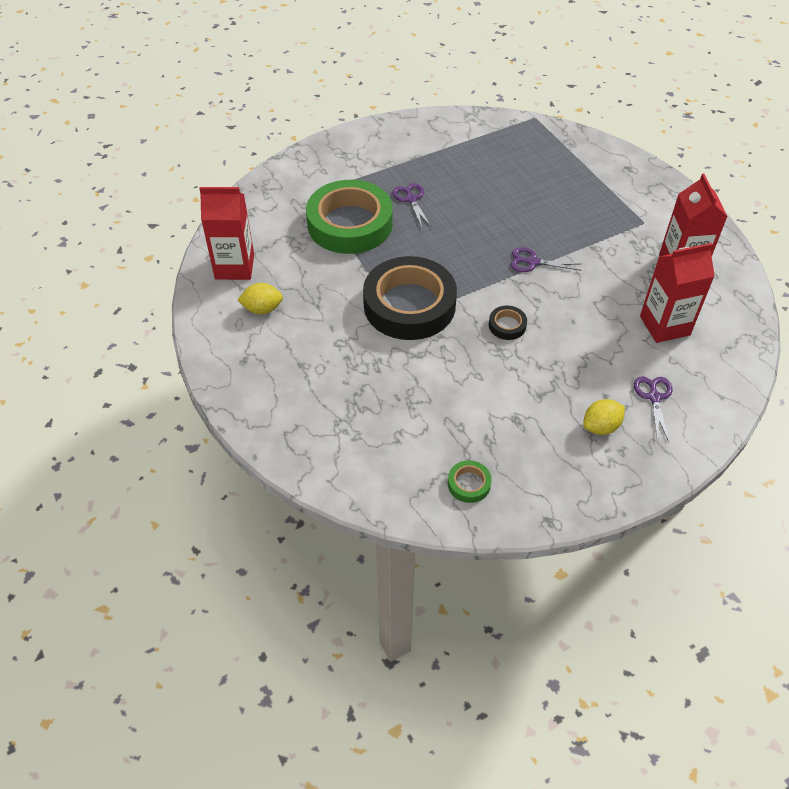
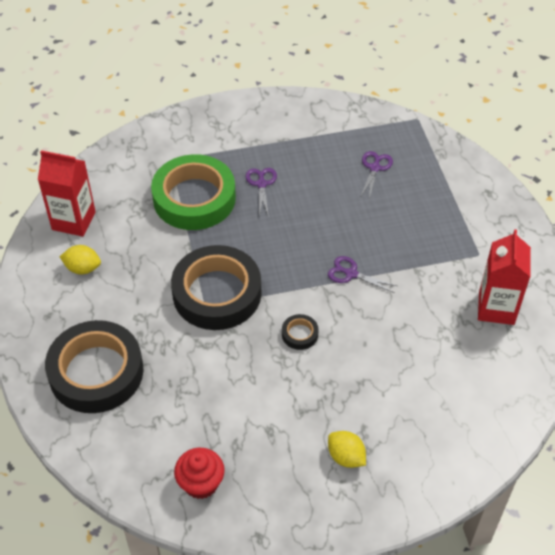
camera: 15 degrees right, 0 degrees up
green tape [448,460,492,503] -> red cupcake [174,448,225,499]
yellow lemon [583,399,625,435] -> yellow lemon turned 60 degrees clockwise [328,431,366,468]
purple scissors [634,376,672,442] -> purple scissors moved to [360,151,393,200]
red carton [640,243,715,343] -> none
none -> black tape [45,320,144,413]

